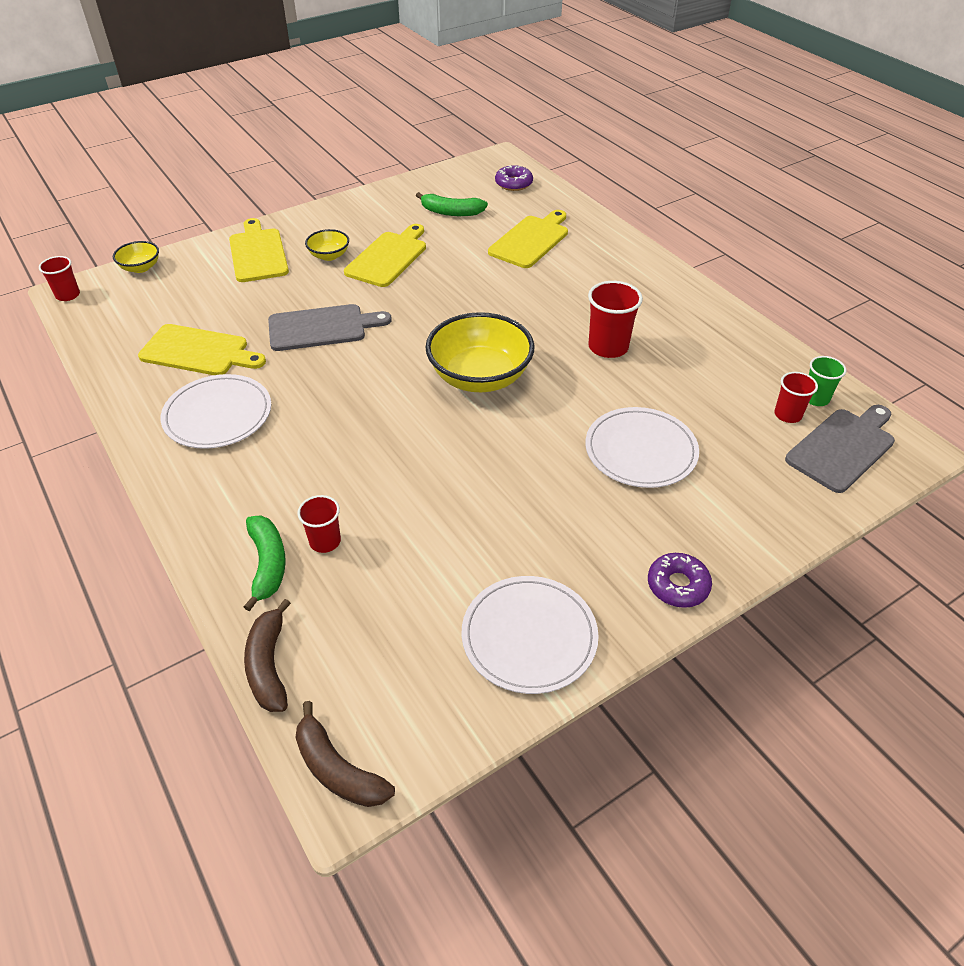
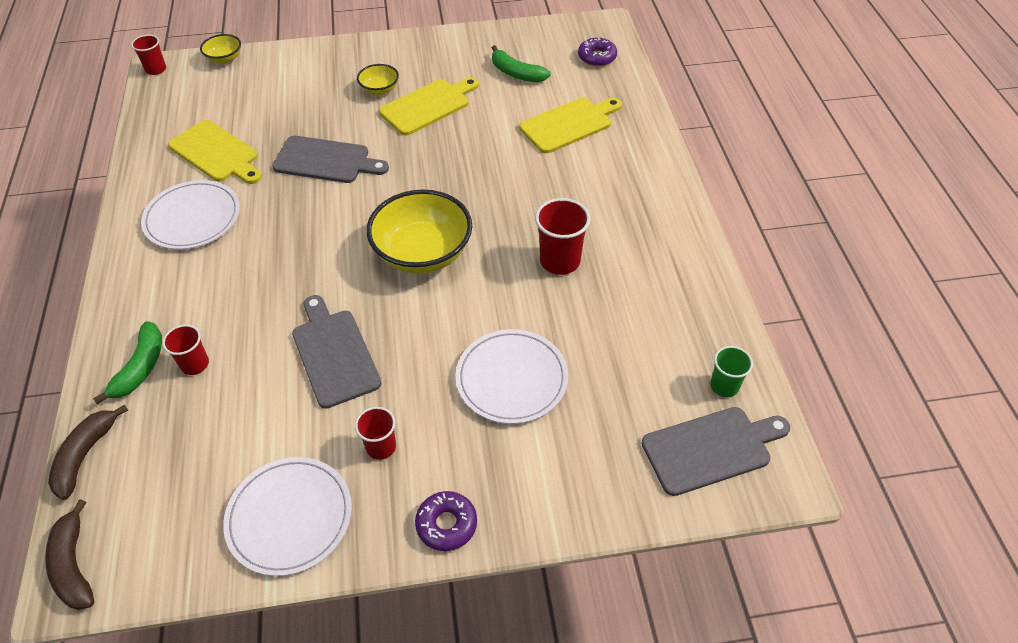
camera: 25 degrees right, 5 degrees up
yellow cutting board [229,218,289,282] -> none
red cup [774,372,818,423] -> red cup moved to [355,407,396,460]
none -> grey cutting board [292,295,382,409]

